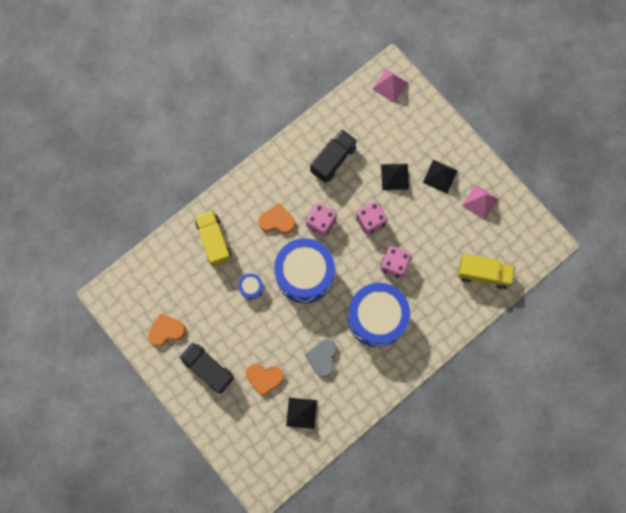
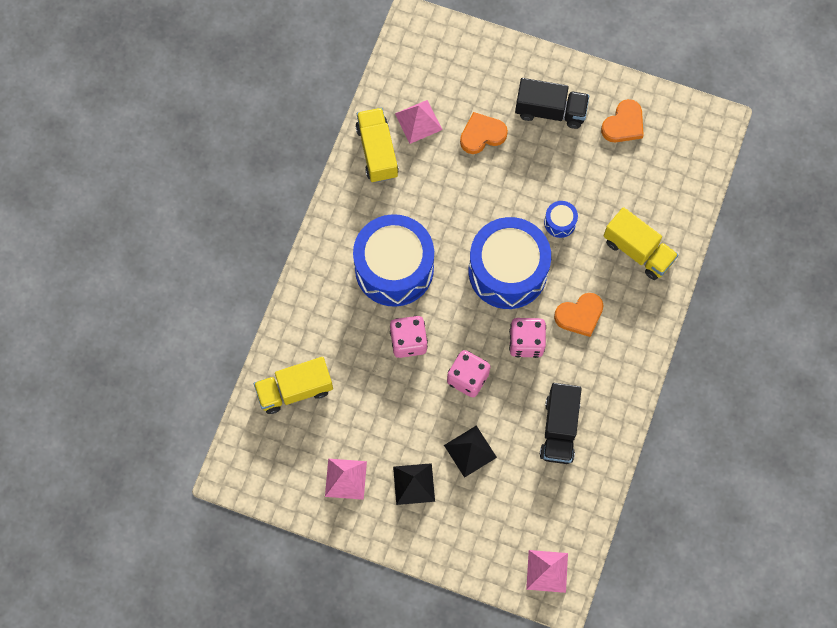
camera: 150 degrees right, 5 degrees down
black pyramid [286,398,317,429] -> pink pyramid [395,100,442,144]
grey heart [305,339,337,377] -> none
none -> yellow truck [355,108,399,183]

